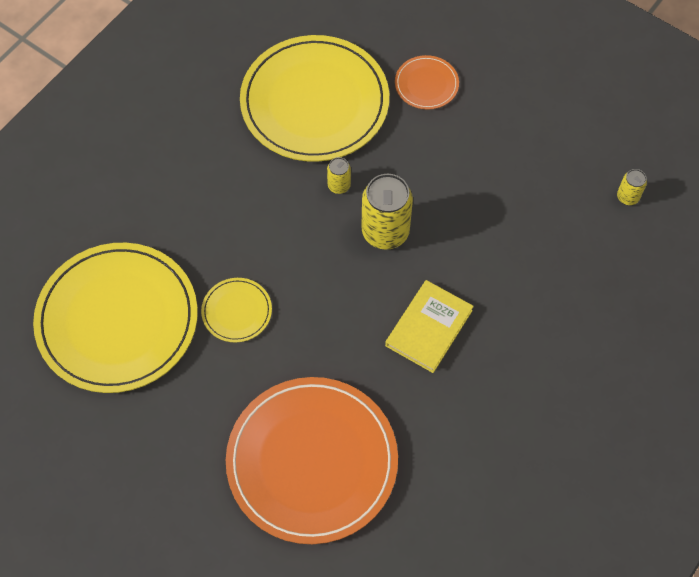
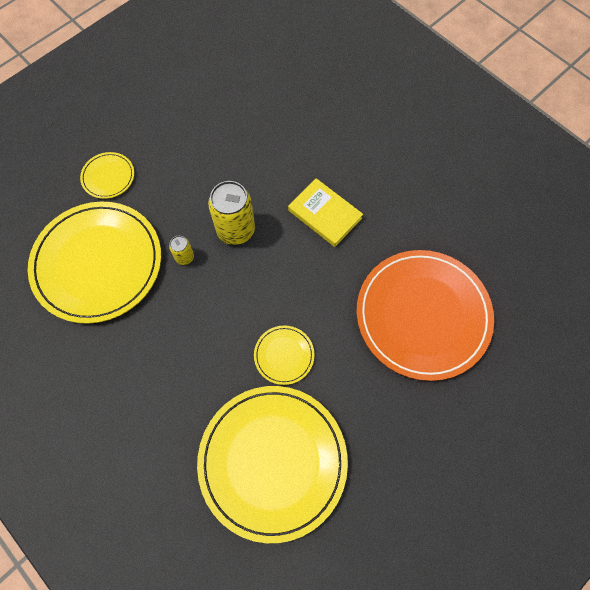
camera: 80 degrees left, 5 degrees up
orange plate [395,55,459,110] -> yellow plate [80,152,134,199]
yellow can [617,169,647,205] -> none

